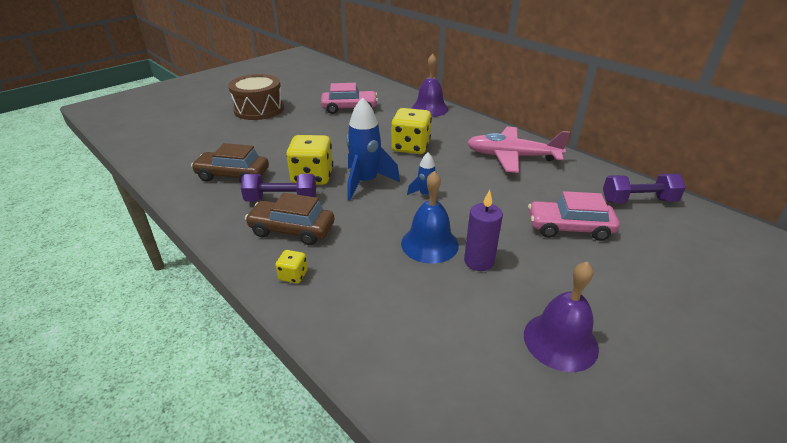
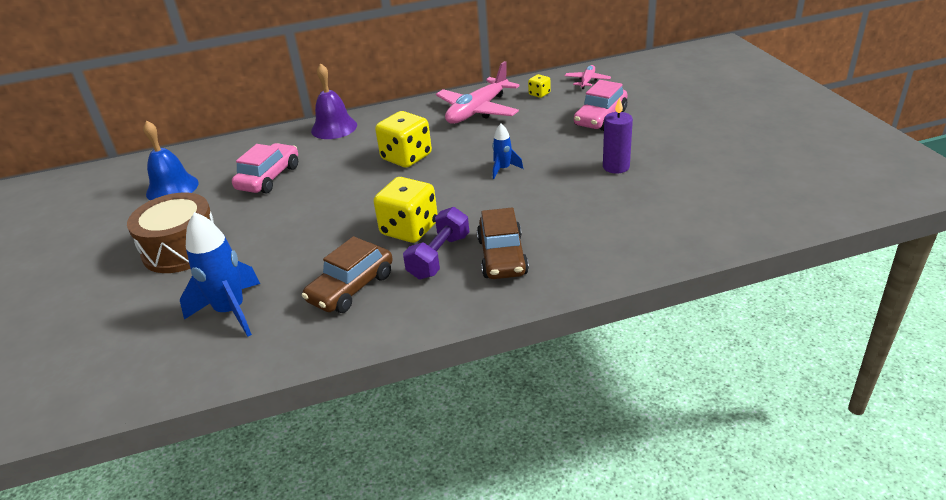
camera: 60 degrees left, 0 degrees up
brown car [245,193,334,245] -> brown car turned 45 degrees counterclockwise [477,208,529,279]
yellow dice [275,250,308,284] -> yellow dice moved to [528,74,551,98]
blue rocket [346,97,400,200] -> blue rocket moved to [180,212,260,337]
blue bell [401,171,459,264] -> blue bell moved to [143,120,199,200]
purple bell [524,262,599,372] -> none
purple dumbbell [603,174,686,203] -> pink plane [565,65,611,89]

